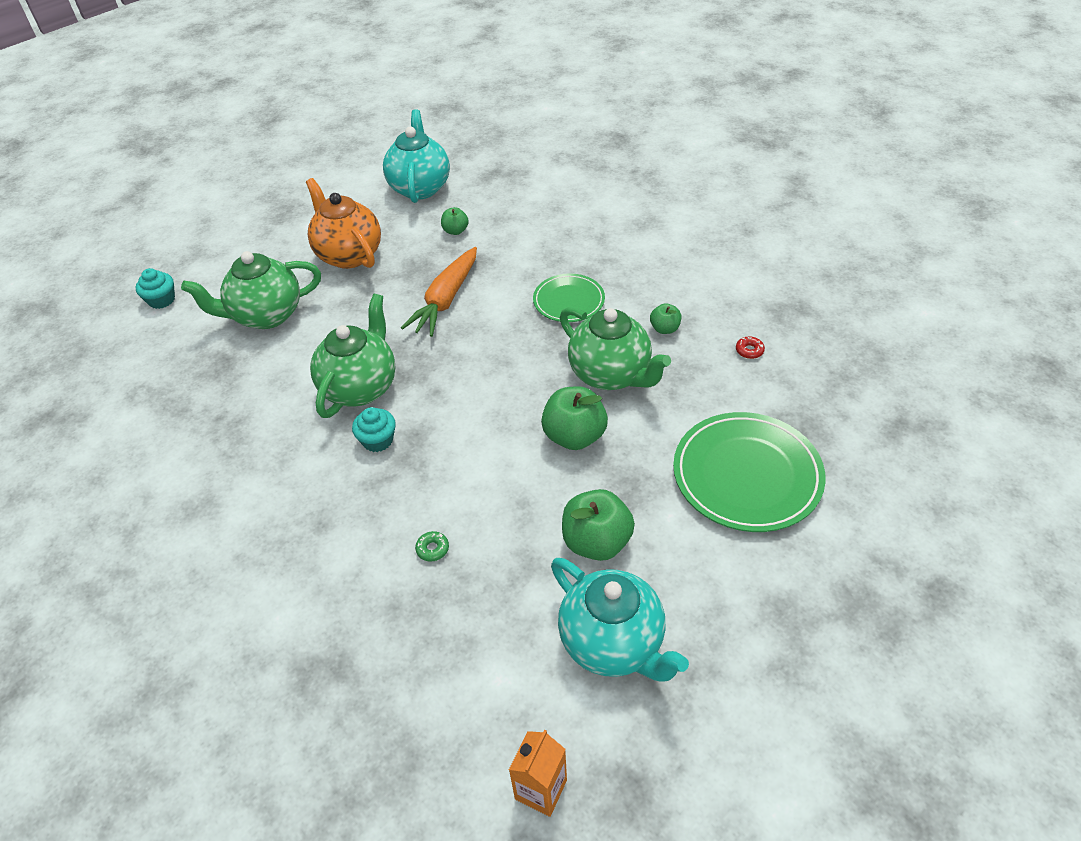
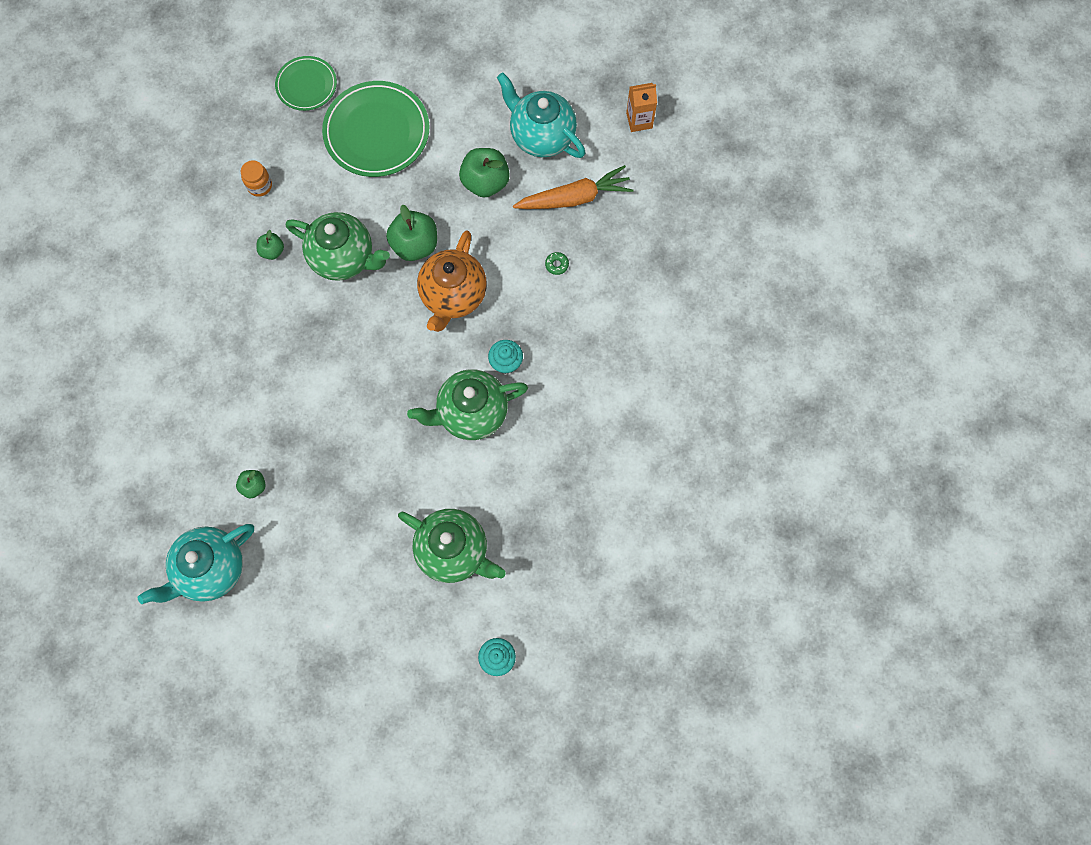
camera: 130 degrees left, 25 degrees up
orange teapot [306,178,381,269] -> orange teapot moved to [417,230,487,332]
orange carrot [401,247,477,337] -> orange carrot moved to [513,165,633,209]
green plate [533,273,605,322] -> green plate moved to [275,56,337,111]
turquoise teapot [551,558,689,682] -> turquoise teapot turned 60 degrees counterclockwise [497,73,585,158]
green teapot [560,307,671,390] -> green teapot turned 105 degrees clockwise [286,212,390,281]
red donut [736,336,765,359] -> orange jar [241,160,272,197]

